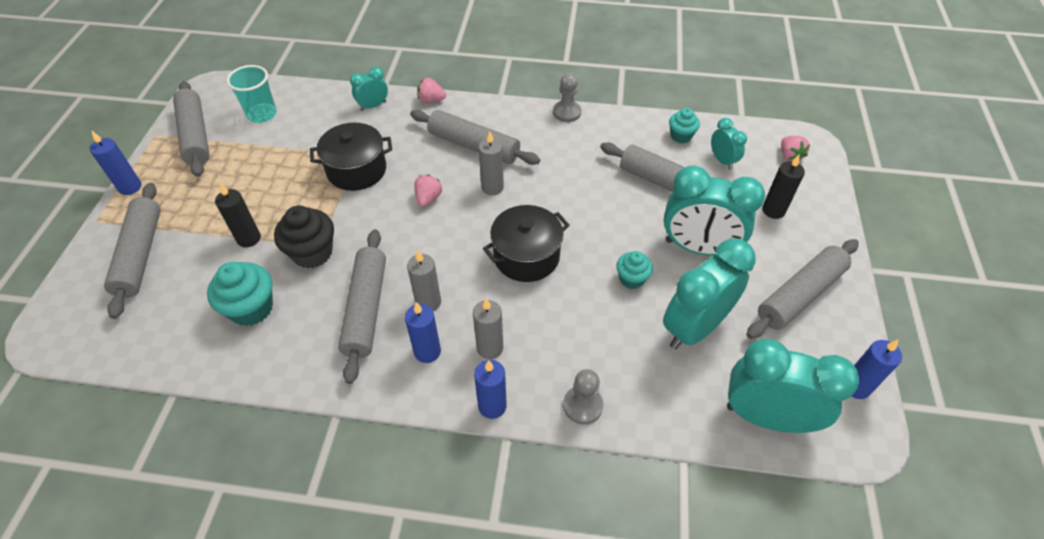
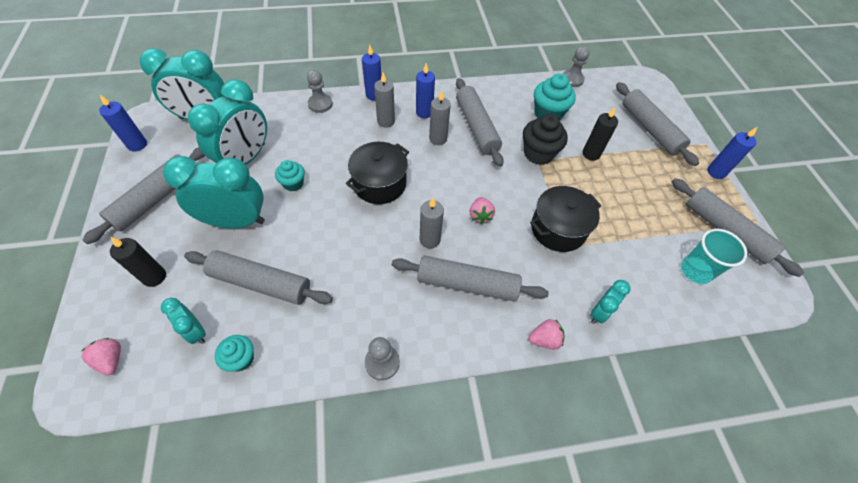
camera: 160 degrees right, 5 degrees up
none -> grey pawn [563,46,589,87]

